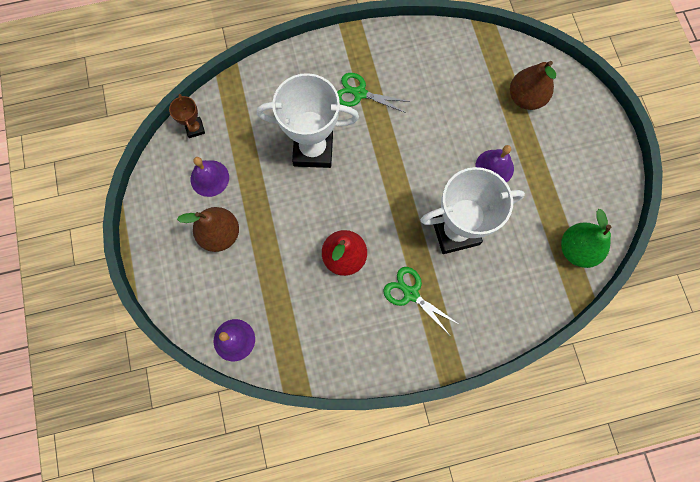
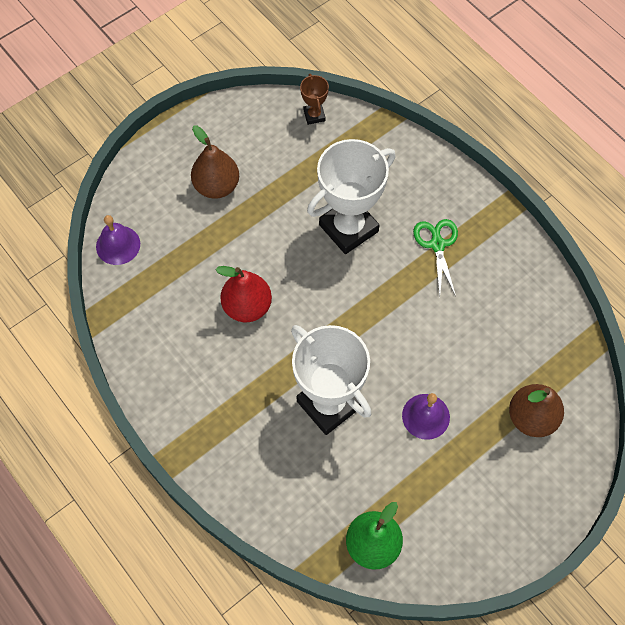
camera: 65 degrees right, 10 degrees down
brown trophy [169,94,205,138] -> brown trophy turned 60 degrees counterclockwise [300,74,329,125]
purple bell [191,157,229,197] -> none
white trophy [257,73,359,168] -> white trophy turned 75 degrees clockwise [307,139,396,254]
green scissors [383,267,458,334] -> none

